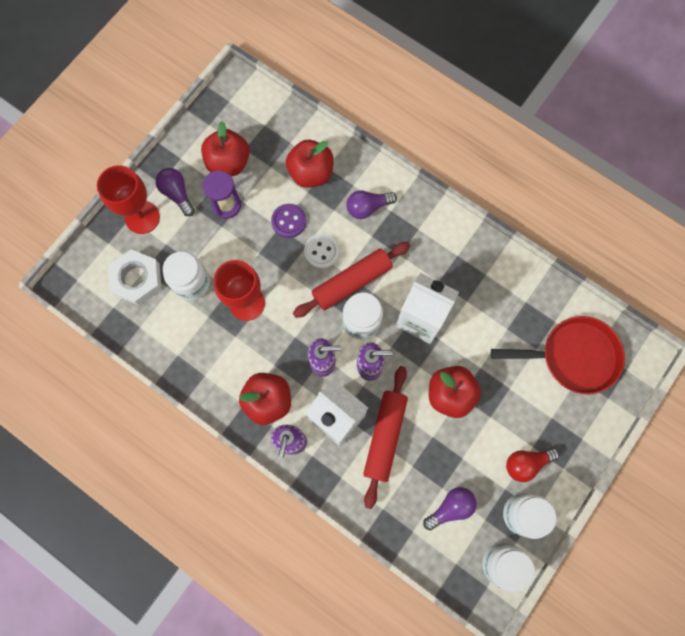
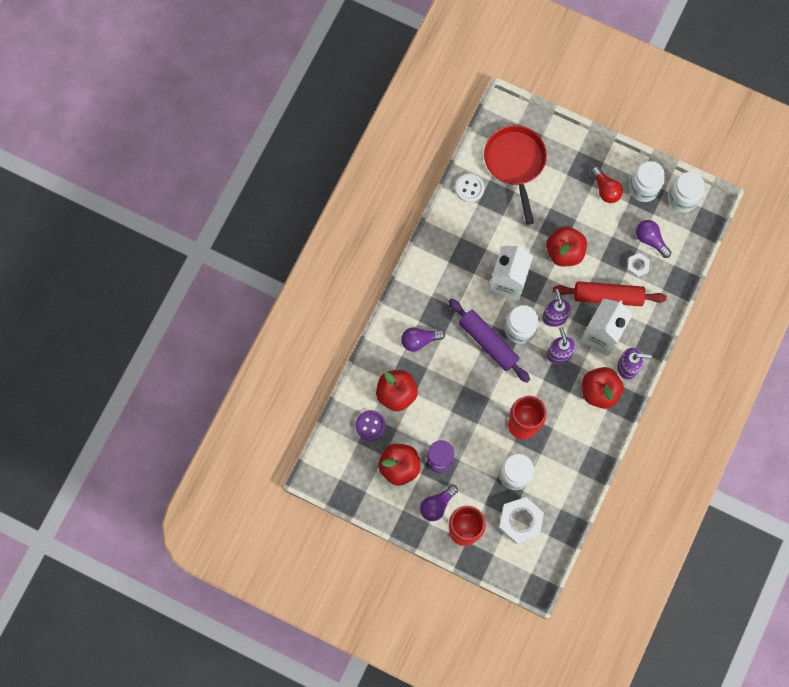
camera: 100 degrees left, 0 degrees up
purple button [271,204,306,238] -> purple button moved to [355,410,386,441]
red rolling pin [293,242,410,318] -> purple rolling pin [448,298,530,383]
white button [304,234,339,269] -> white button moved to [455,174,484,203]
purple light bulb [347,190,397,219] -> purple light bulb turned 105 degrees clockwise [401,327,445,352]
none -> white nut [627,253,650,277]

